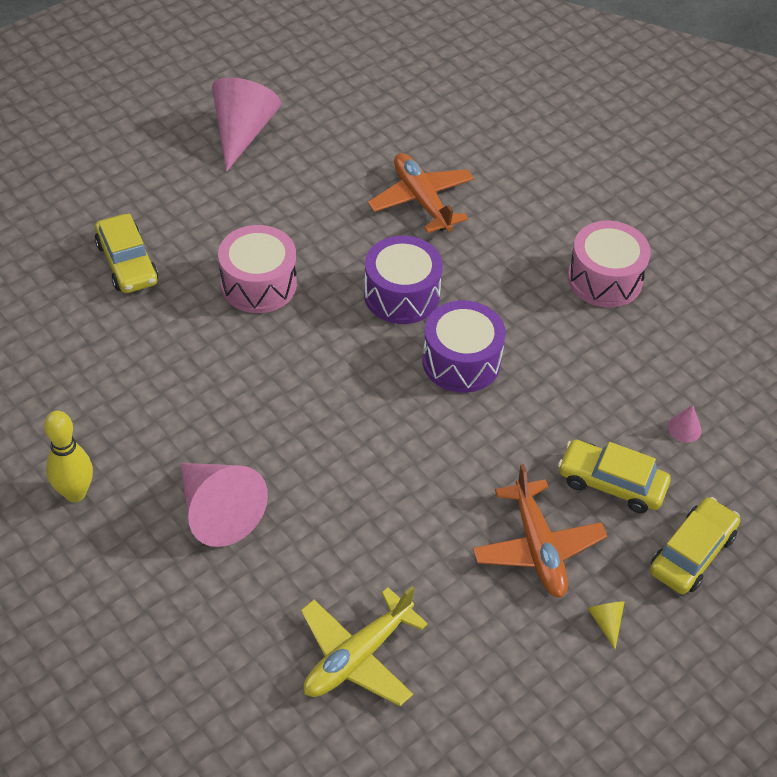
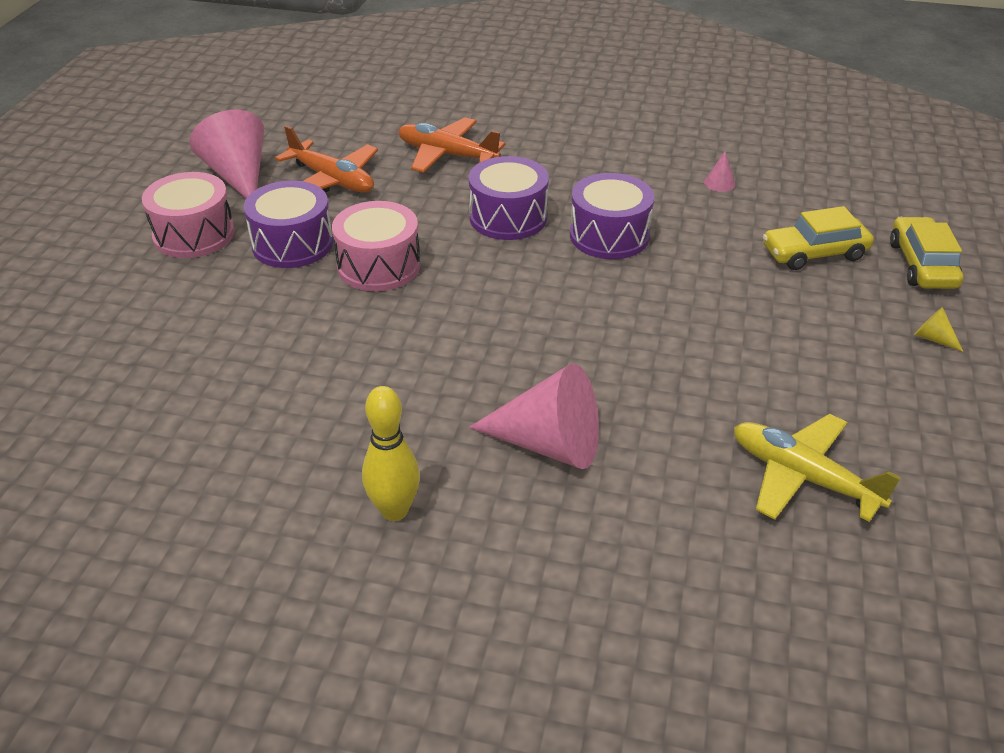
camera: 35 degrees left, 10 degrees down
yellow car [95,214,158,293] -> none
yellow plane [301,586,428,706] -> yellow plane turned 120 degrees clockwise [734,414,901,522]
orange plane [473,464,607,598] -> orange plane moved to [275,125,378,193]
pink drum [568,221,651,308] -> pink drum moved to [142,172,235,258]
pink cone [668,405,702,443] -> pink cone moved to [704,151,735,192]
none -> purple drum [244,181,333,268]

